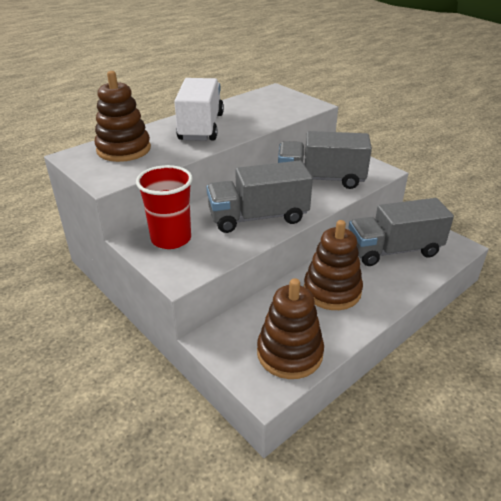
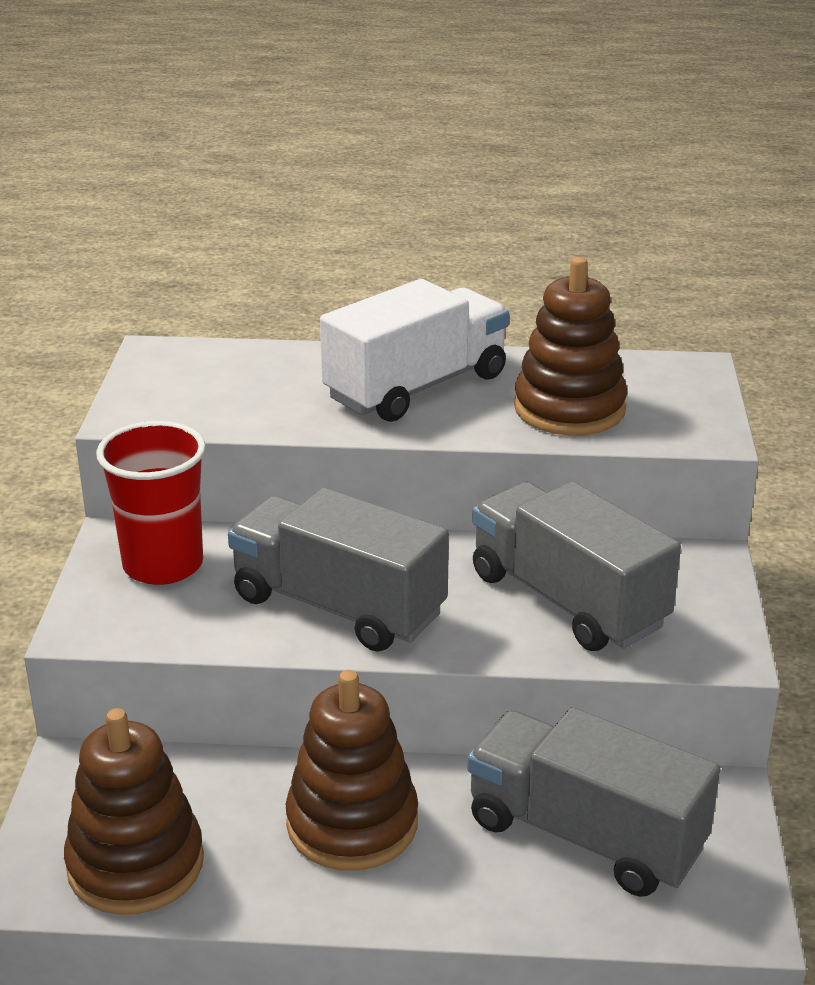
camera: 45 degrees right, 5 degrees down
brown stacking toy [95,71,151,162] -> brown stacking toy moved to [514,257,627,436]

